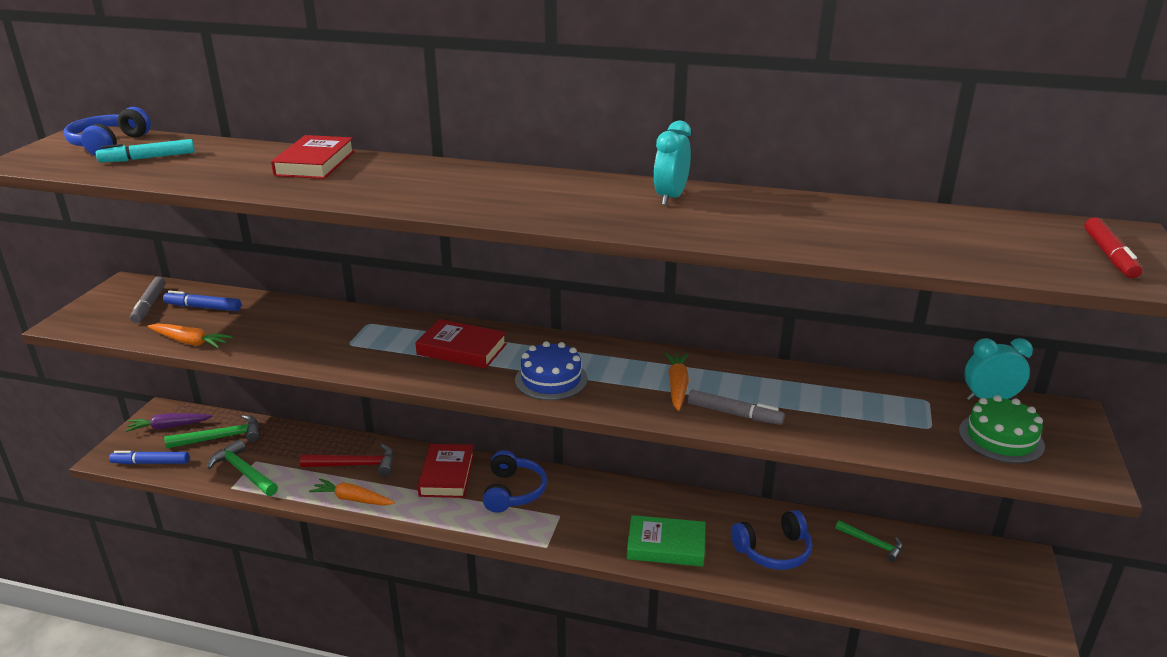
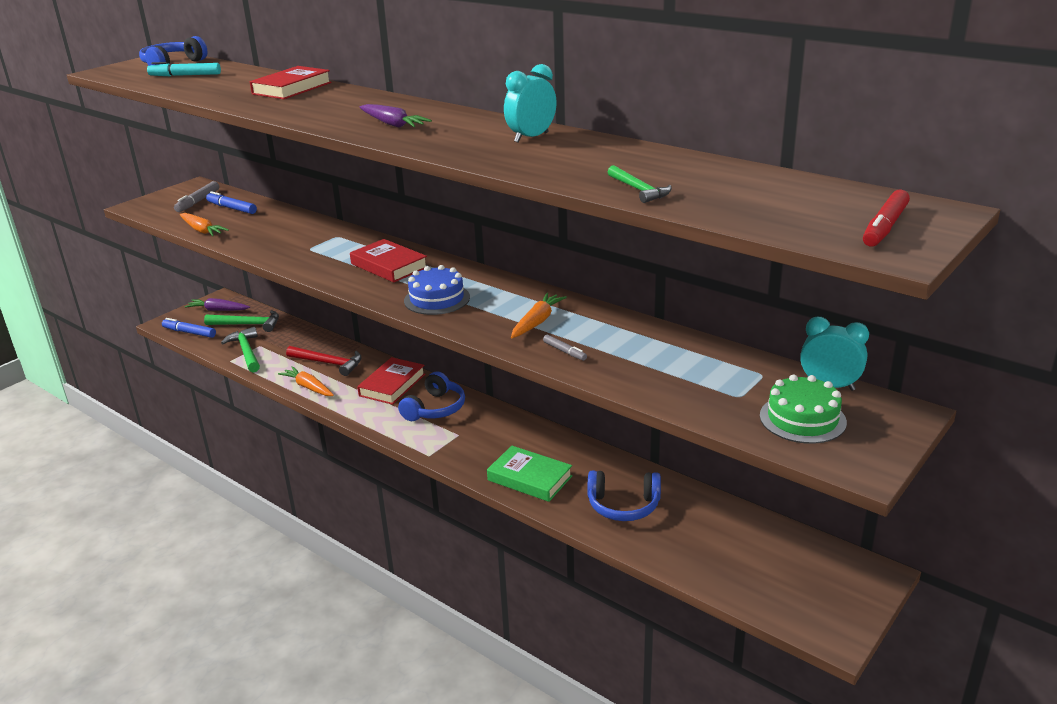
camera: 25 degrees right, 0 degrees up
grey marker [688,390,785,425] -> grey marker [543,334,587,361], size x0.61
green hammer [836,520,903,562] -> green hammer moved to [608,165,672,203]
none -> purple carrot [360,104,432,128]

